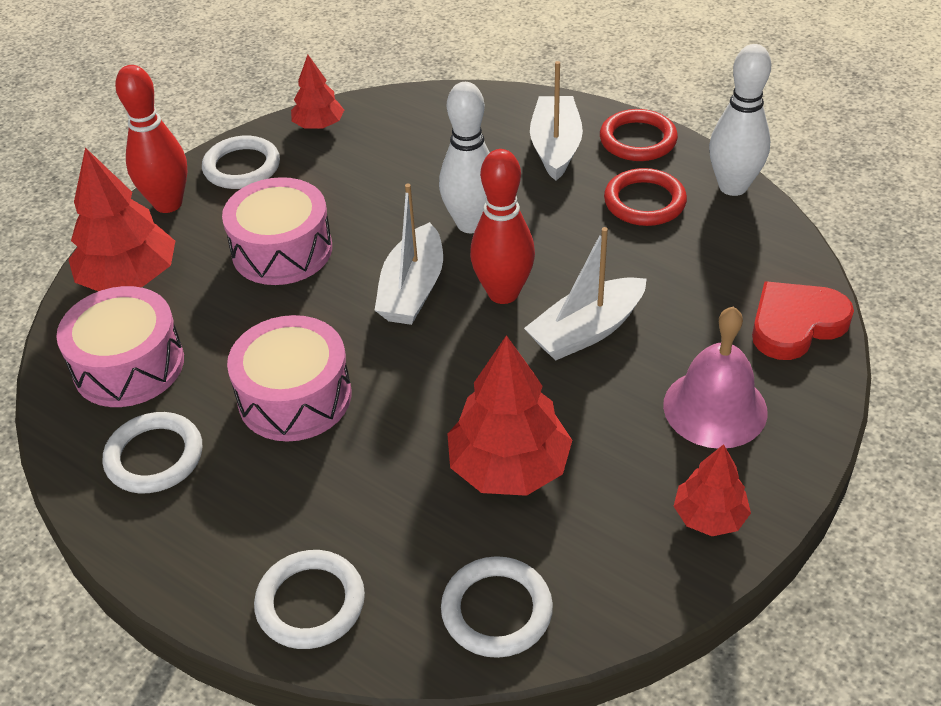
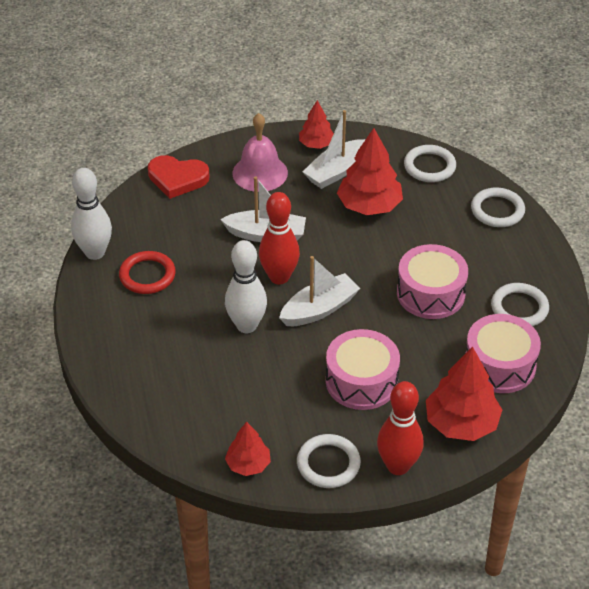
camera: 140 degrees left, 0 degrees up
white boat [530,61,583,181] -> white boat moved to [303,110,366,189]
red ring [600,109,678,161] -> none

